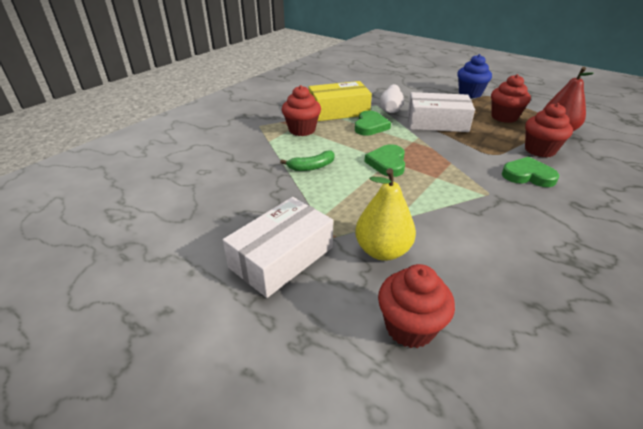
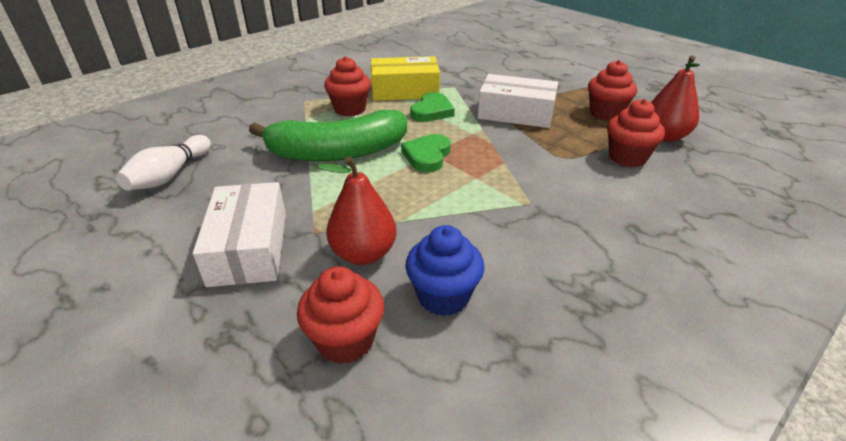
camera: 10 degrees right, 0 degrees up
white box [223,197,333,298] -> white box turned 60 degrees counterclockwise [193,182,286,287]
green banana [280,151,335,171] -> green banana [249,110,407,161], size x2.42
yellow pear [355,168,416,261] -> red pear [317,156,397,265]
white bowling pin [380,84,404,113] -> white bowling pin moved to [116,135,211,191]
blue cupcake [457,54,492,98] -> blue cupcake moved to [405,225,485,316]
green heart [502,157,559,187] -> none

